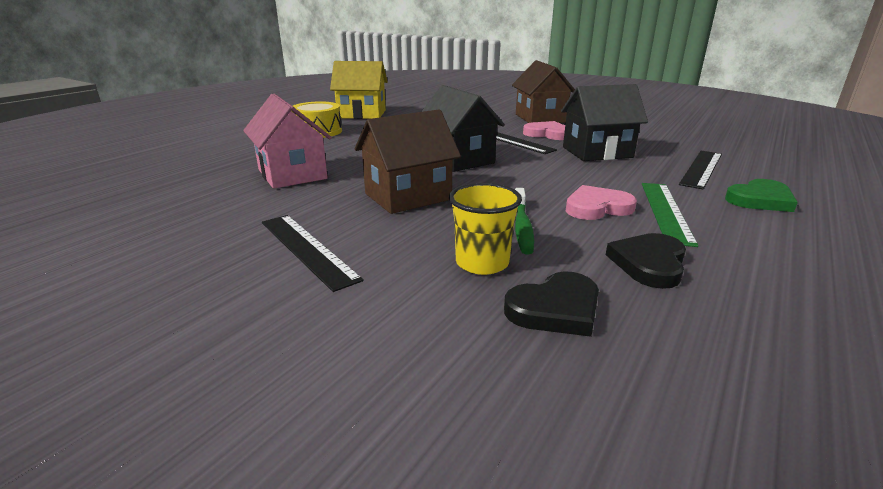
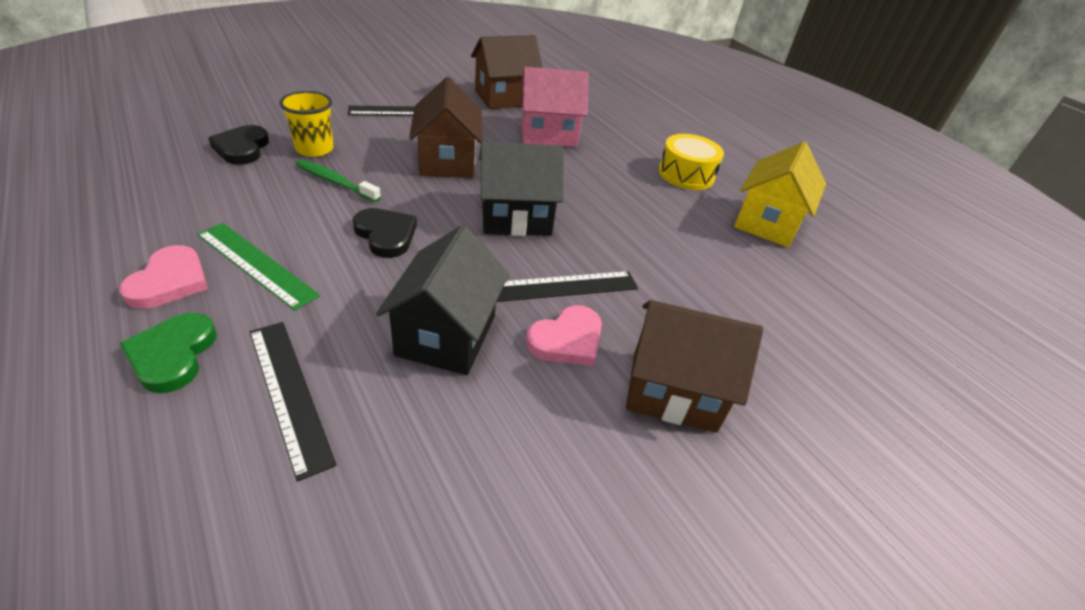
camera: 110 degrees right, 15 degrees up
pink heart [566,185,637,220] -> pink heart moved to [119,245,208,309]
black heart [606,233,686,289] -> black heart moved to [352,208,417,258]
none -> brown house [471,35,543,109]

